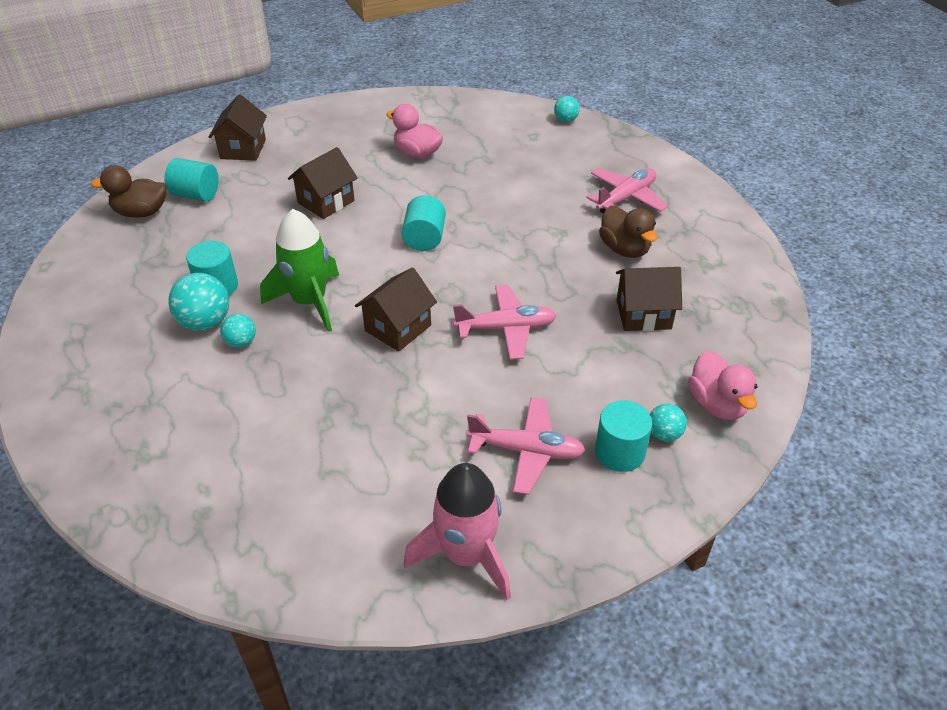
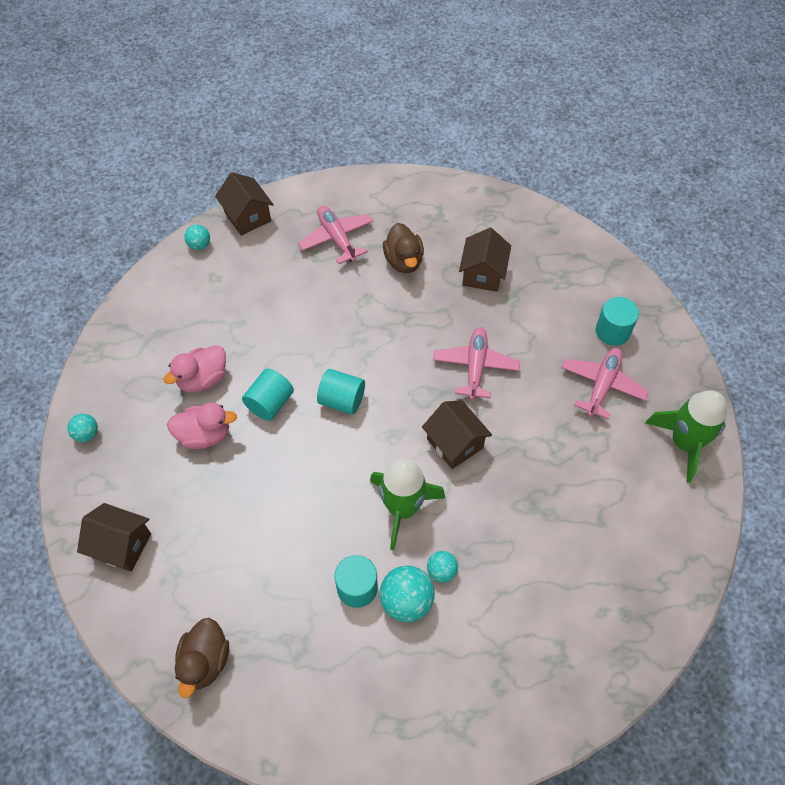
camera: 75 degrees left, 15 degrees up
turquoise cylinder [165,158,219,202] -> turquoise cylinder moved to [242,369,294,421]
brown house [288,147,358,219] -> brown house moved to [215,172,274,236]
pink rocket [404,463,511,600] -> green rocket [645,390,727,483]
brown duck [599,205,657,258] -> brown duck turned 90 degrees clockwise [383,223,424,273]
turquoise ball [650,403,687,442] -> turquoise ball moved to [67,414,98,442]
pink duck [688,351,757,420] -> pink duck moved to [167,403,237,449]

